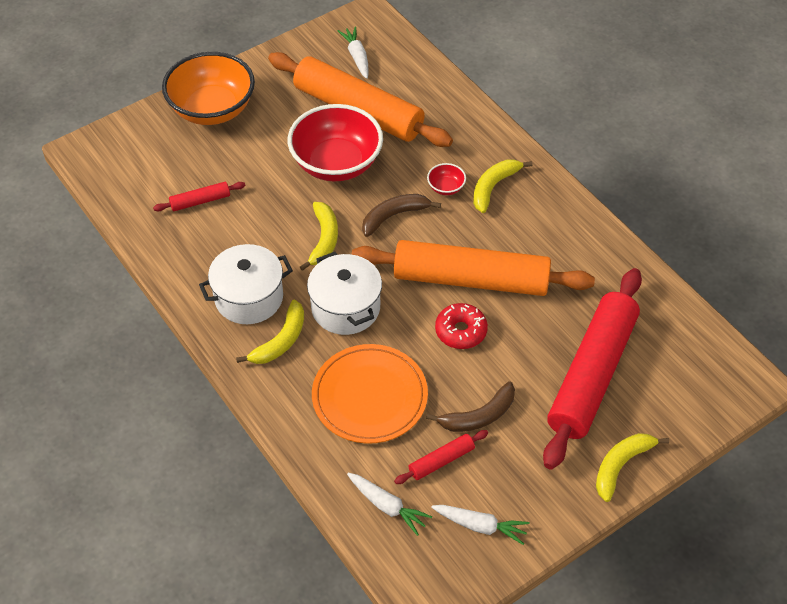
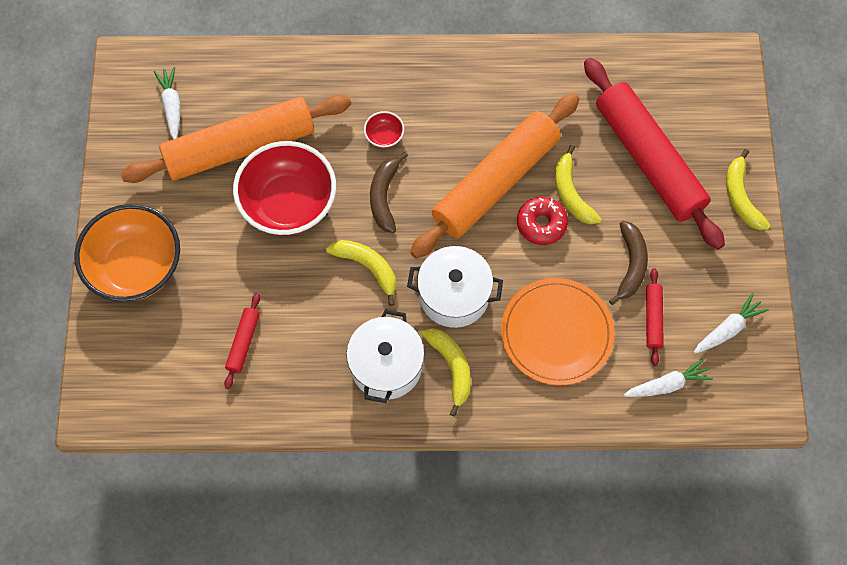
camera: 55 degrees left, 15 degrees up
white carrot [338,26,369,79] -> white carrot turned 60 degrees clockwise [154,67,180,139]
yellow banana [473,159,533,213] -> yellow banana moved to [555,145,601,225]

